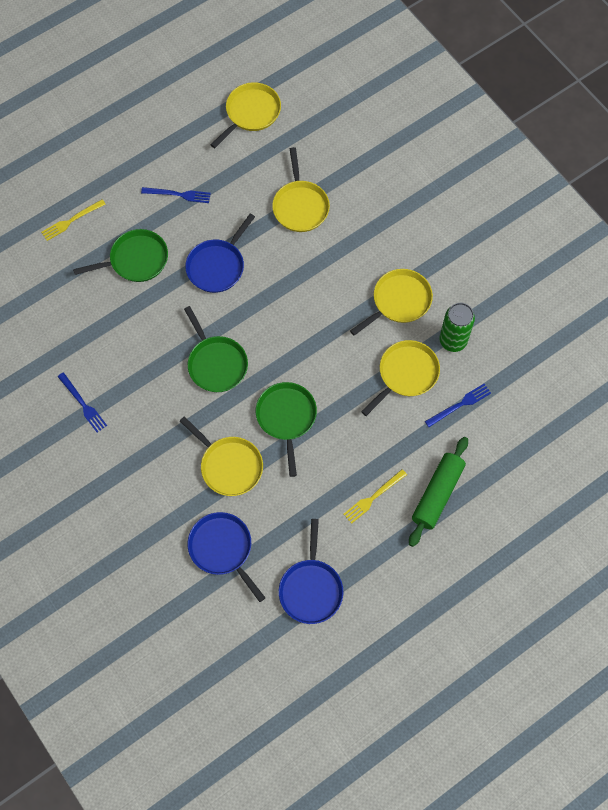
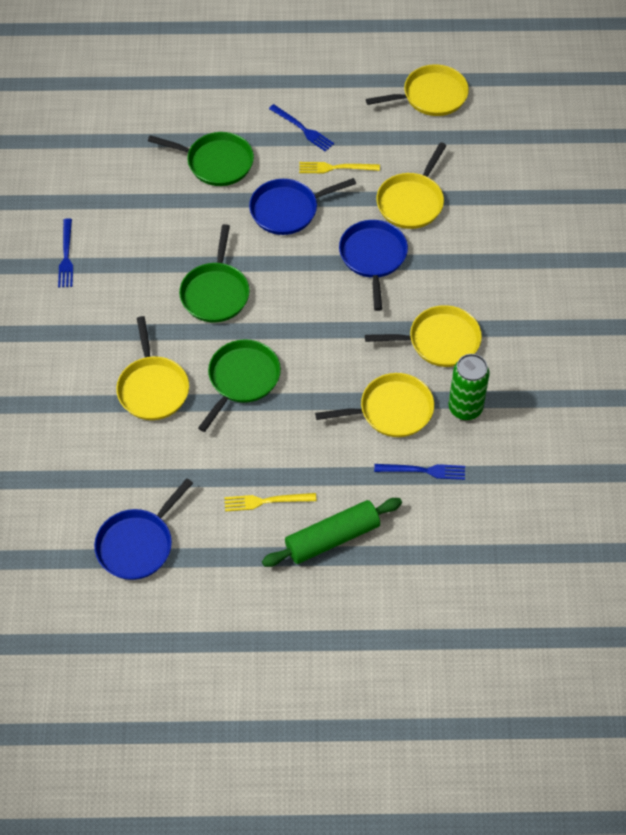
camera: 35 degrees right, 10 degrees down
yellow fork [41,199,106,241] -> yellow fork moved to [299,162,380,173]
blue pan [188,512,265,602] -> blue pan moved to [339,220,408,311]

